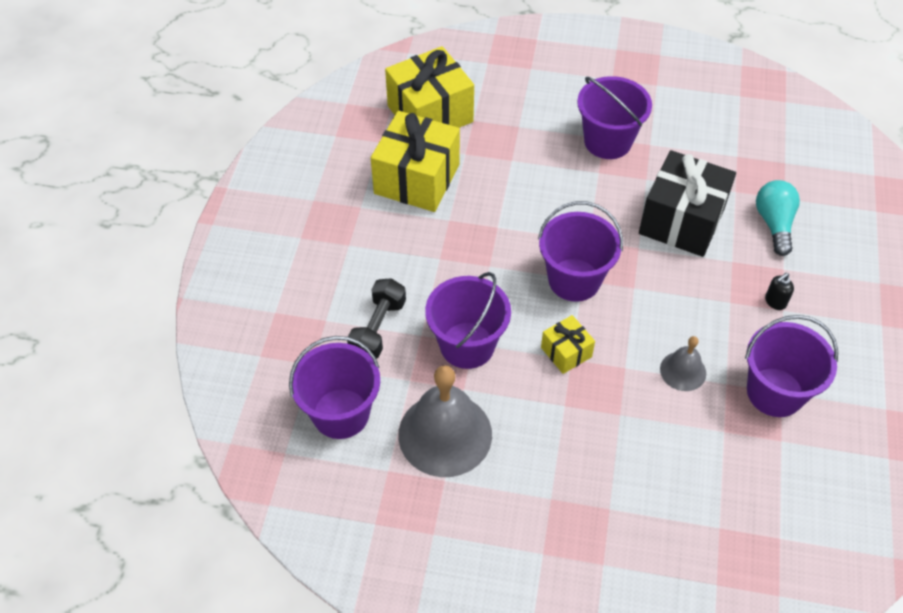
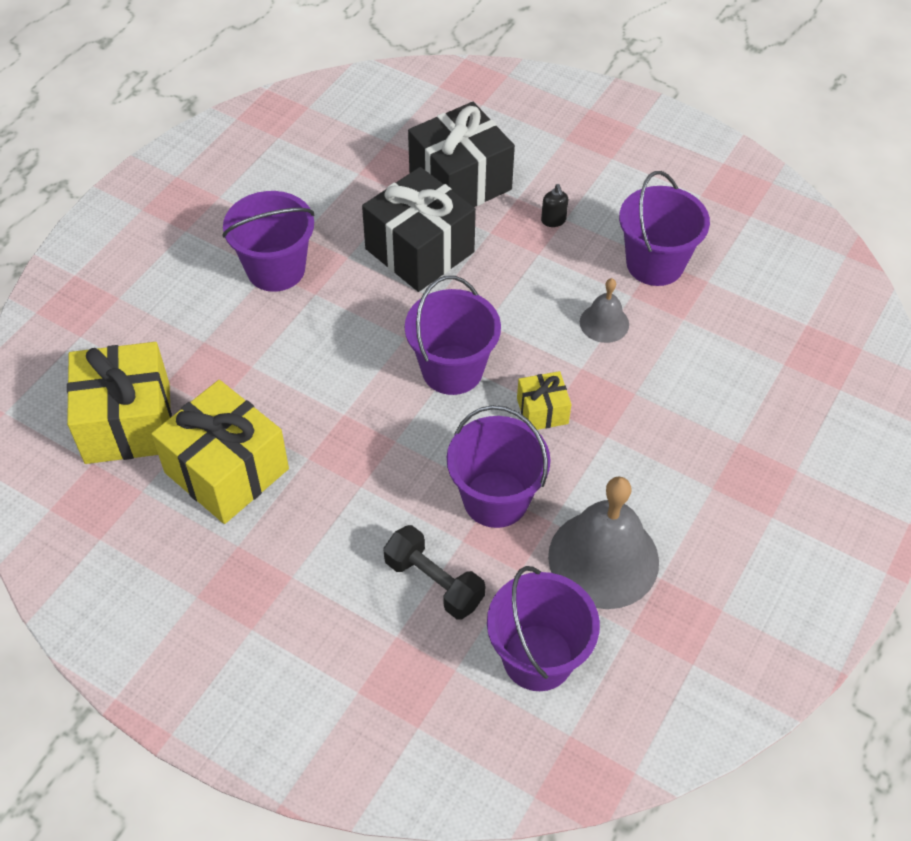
camera: 70 degrees left, 0 degrees up
turquoise light bulb [756,180,800,256] -> black gift [408,102,515,207]

